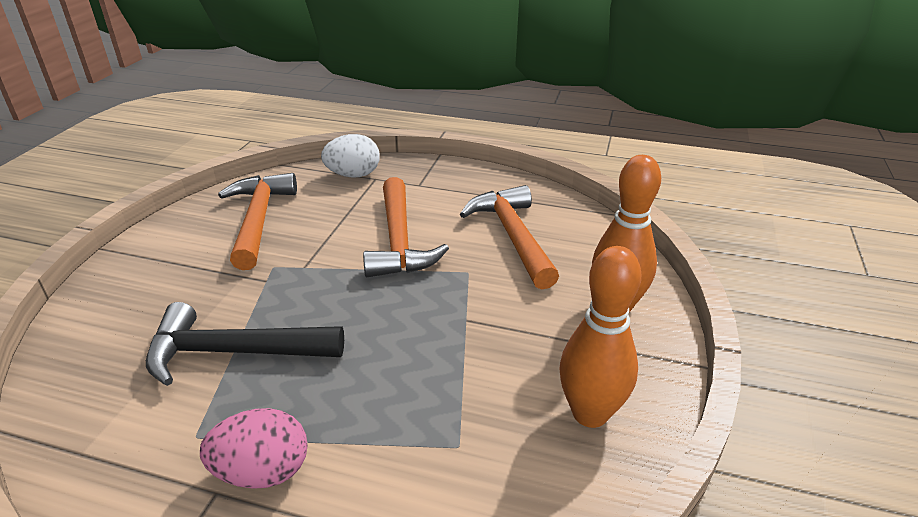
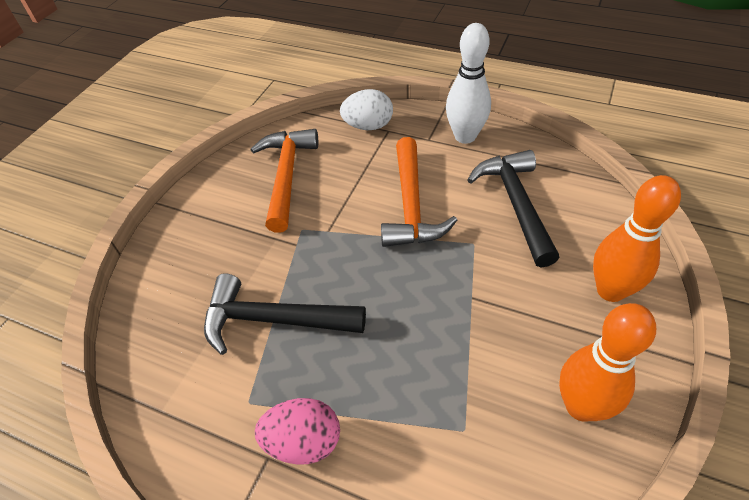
camera: 10 degrees right, 15 degrees up
orange hammer [460,185,559,290] -> black hammer [468,150,559,267]
none -> white bowling pin [446,23,491,144]

